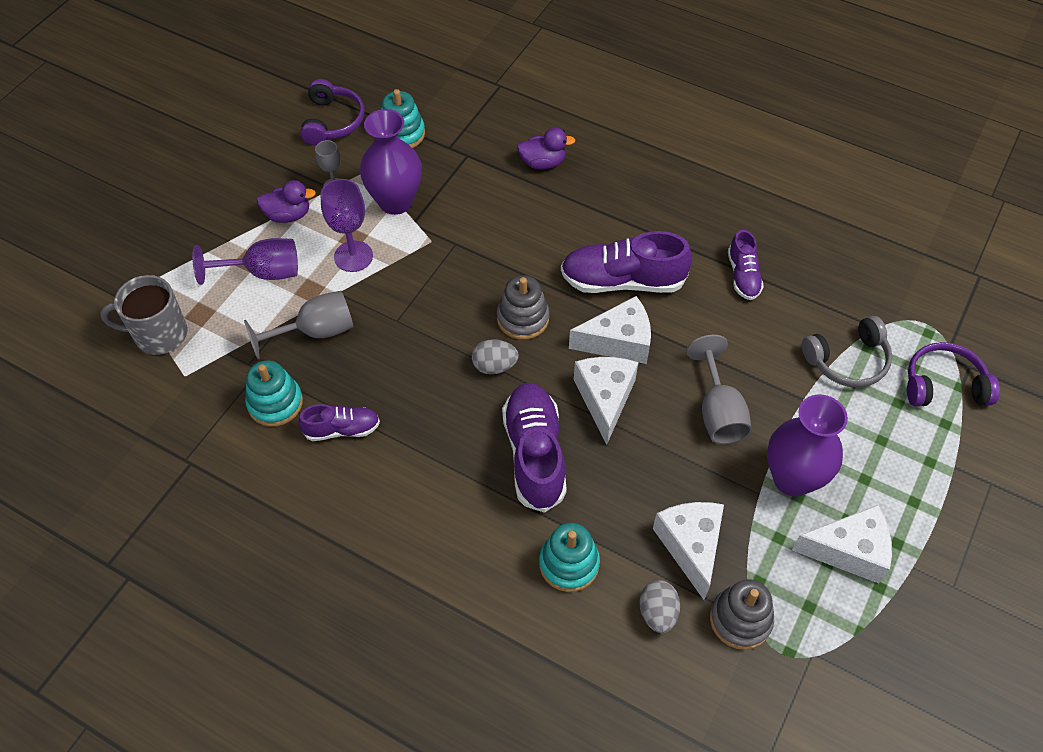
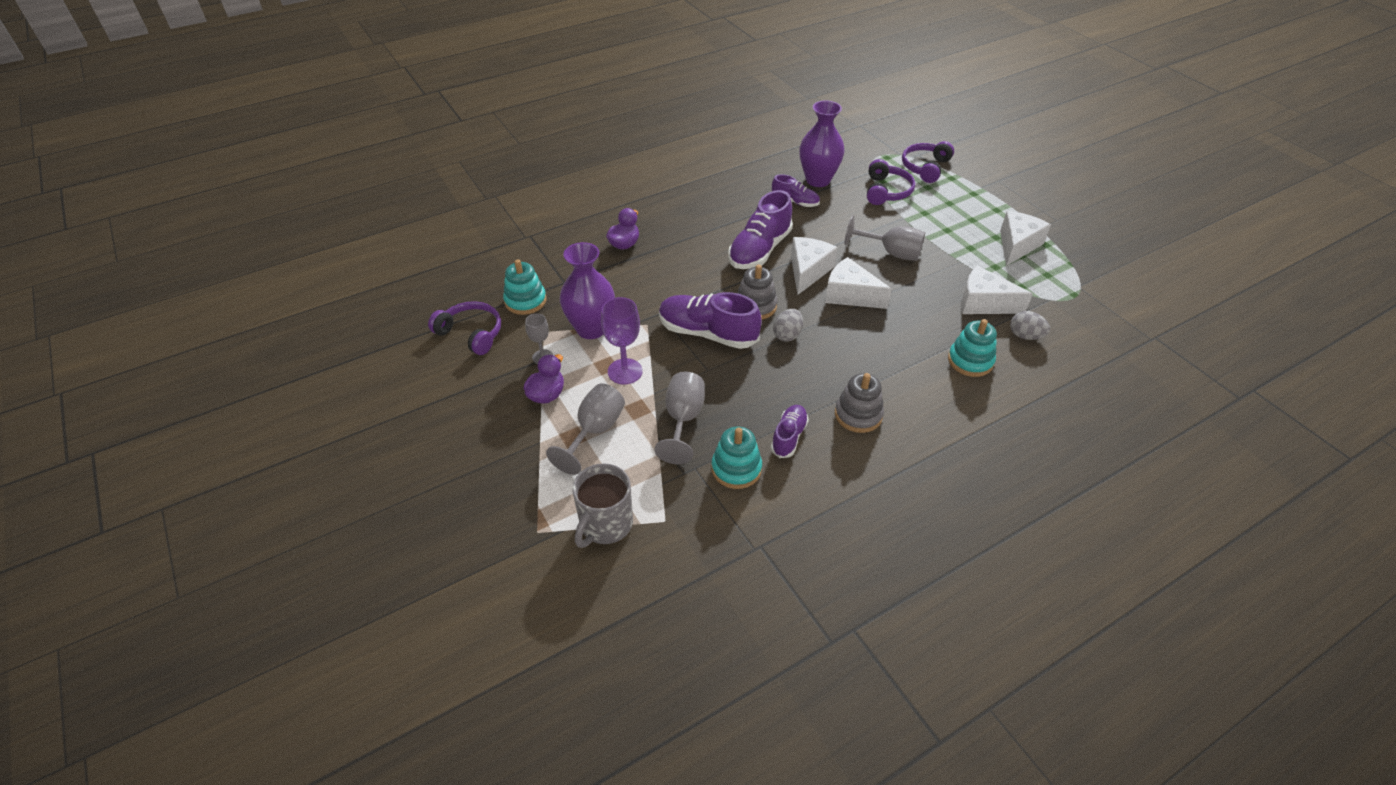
camera: 60 degrees left, 10 degrees down
purple goblet [192,238,298,285] -> grey goblet [546,384,625,475]
purple shoe [502,383,567,513] -> purple shoe moved to [659,292,762,349]
grey stacking toy [710,579,774,650] -> grey stacking toy moved to [835,373,884,433]
purple vase [767,395,848,496] -> purple vase moved to [799,100,845,187]
grey headphones [802,316,892,387] -> purple headphones [867,159,915,205]

